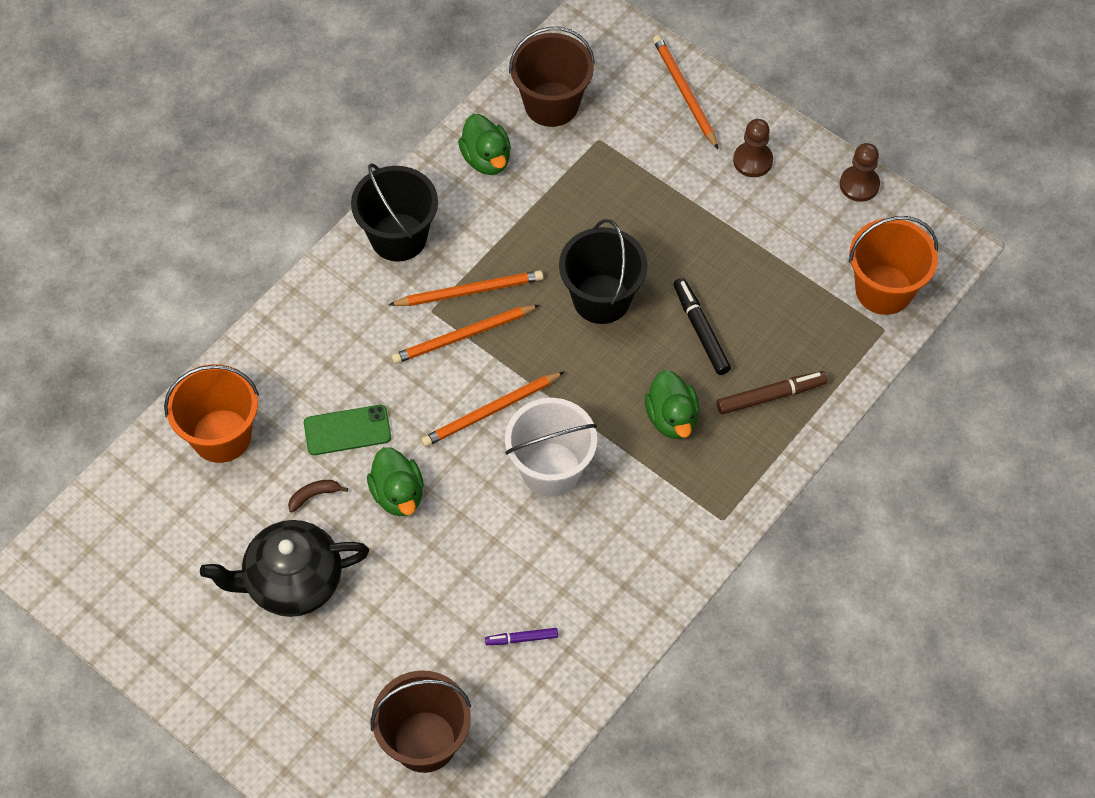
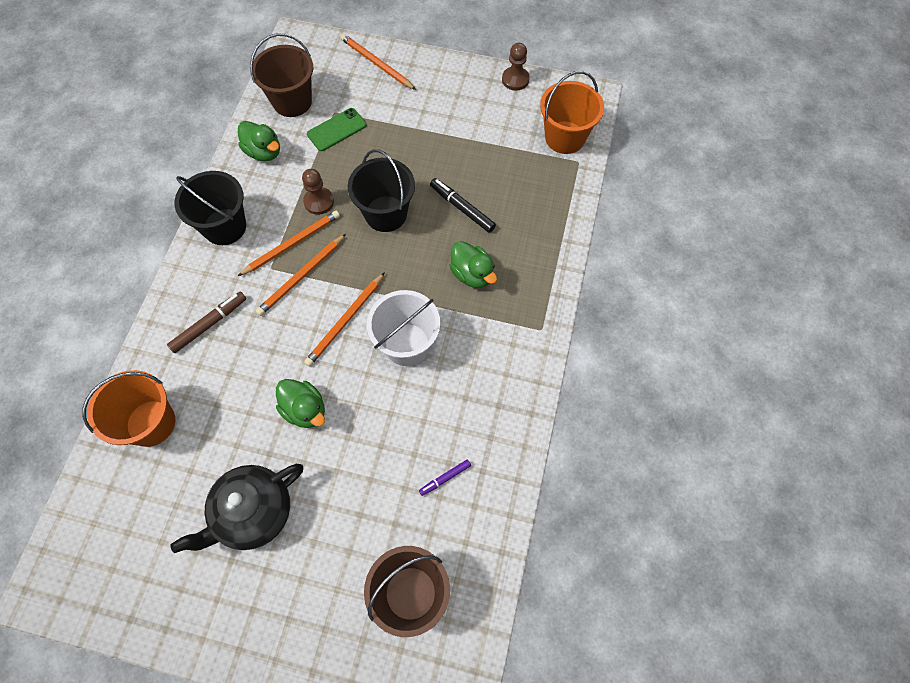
camera: 25 degrees left, 5 degrees up
brown banana [288,480,348,512] -> none
green phone [304,405,391,455] -> green phone moved to [307,108,367,151]
brown marker [717,371,828,414] -> brown marker moved to [167,291,246,353]
brown pawn [733,119,773,177] -> brown pawn moved to [302,169,334,215]

